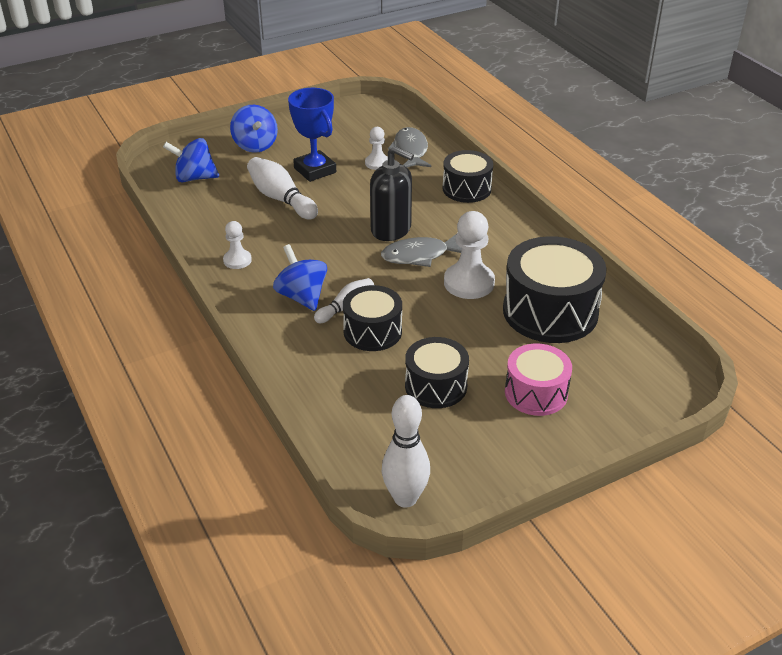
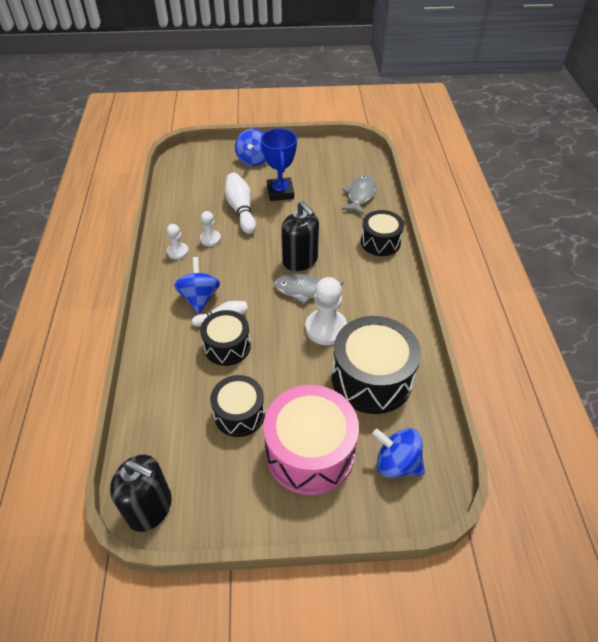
camera: 25 degrees right, 10 degrees up
blue spinning top [163,138,219,182] -> blue spinning top moved to [373,428,425,478]
white pawn [365,127,388,170] -> white pawn moved to [200,211,221,246]
white bowling pin [382,395,430,508] -> black soap dispenser [110,455,172,532]
pink drum [505,344,572,416] -> pink drum [263,385,359,495], size x1.66

